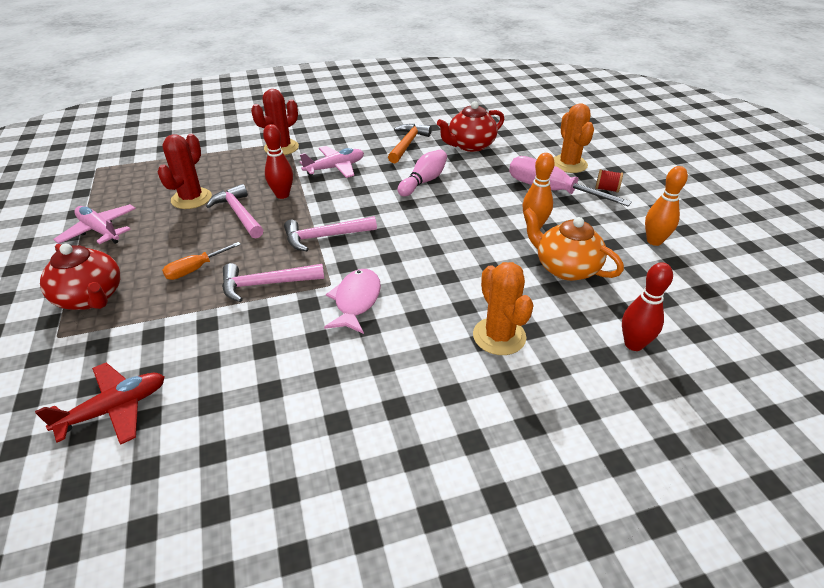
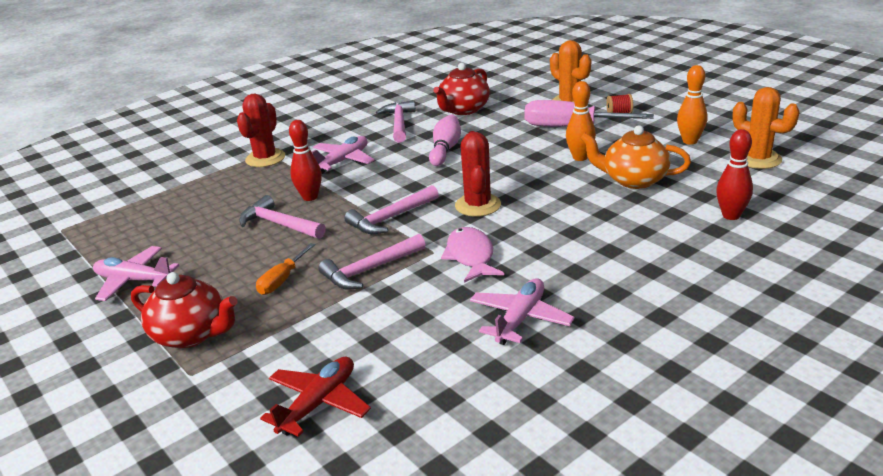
camera: 20 degrees left, 10 degrees down
red cactus [158,134,212,209] -> red cactus moved to [455,131,501,217]
orange hammer [388,124,432,163] -> pink hammer [376,100,416,143]
orange cactus [473,262,534,355] -> orange cactus moved to [732,87,800,169]
none -> pink plane [470,278,575,345]

